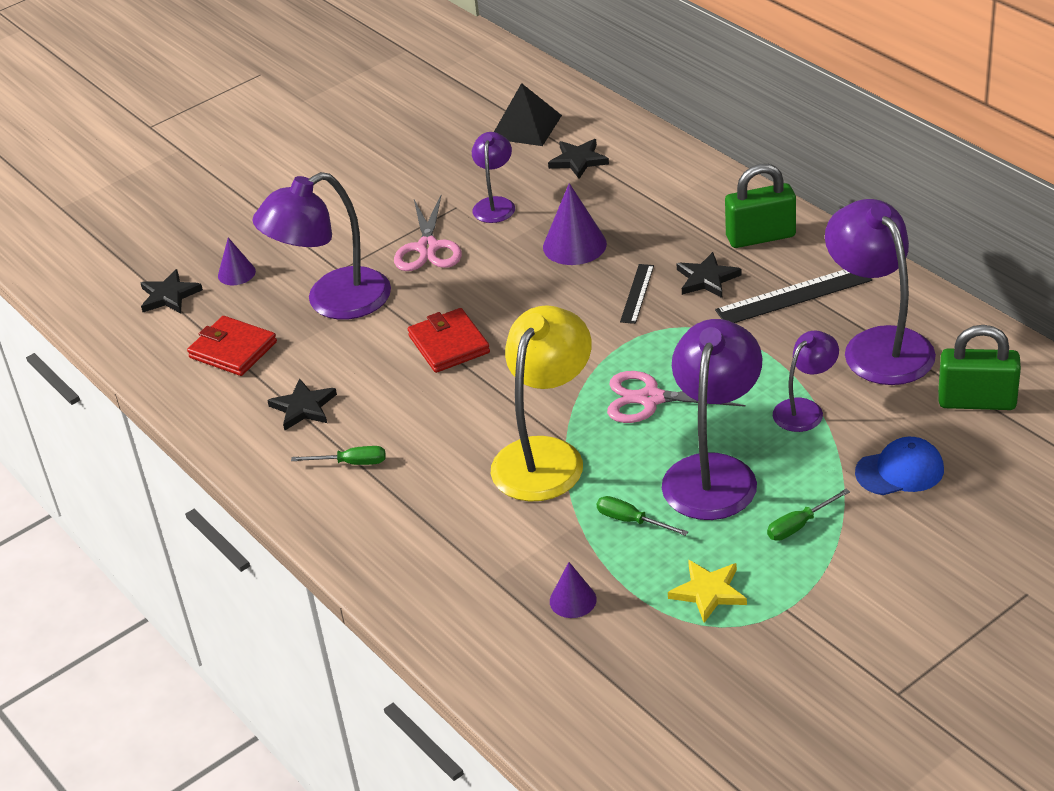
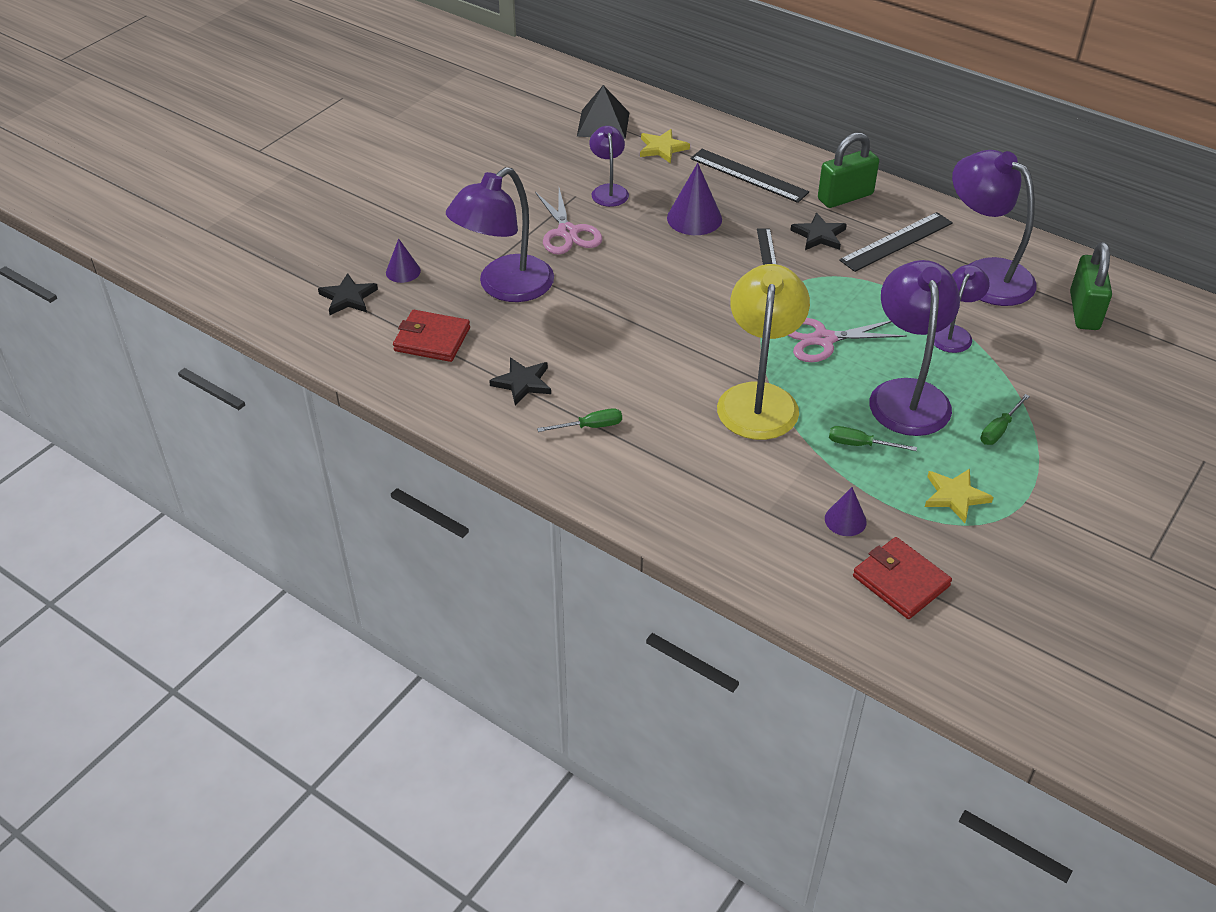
camera: 20 degrees left, 5 degrees up
red wallet [408,308,490,373] -> red wallet moved to [853,537,952,619]
black star [548,139,609,179] -> yellow star [640,129,690,164]
blue cap [855,437,944,495] -> none
green padlock [938,325,1021,410] -> green padlock turned 75 degrees counterclockwise [1070,242,1112,330]
none -> black ruler [690,149,809,203]

